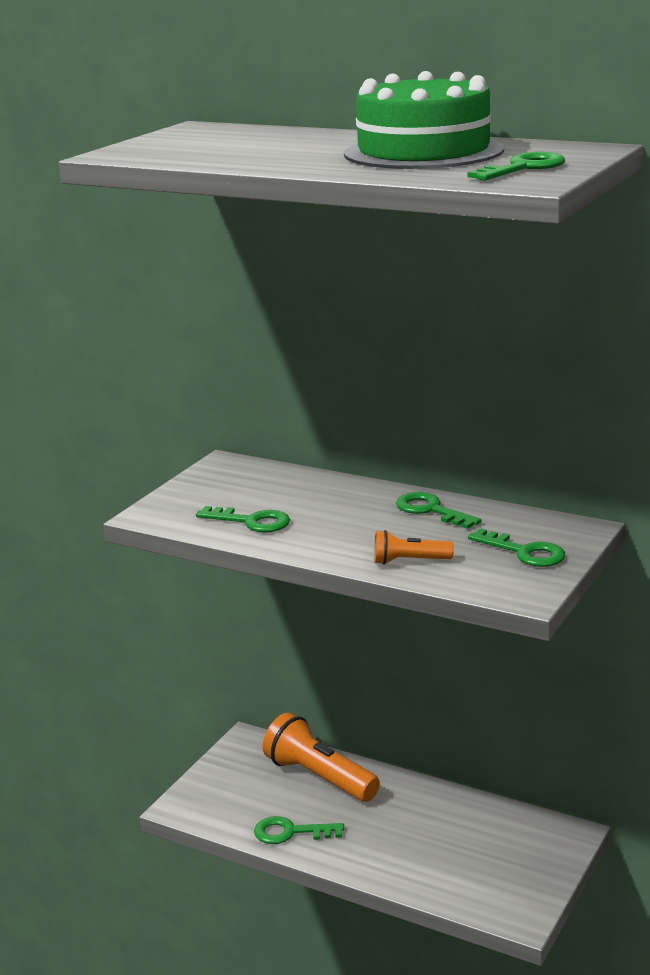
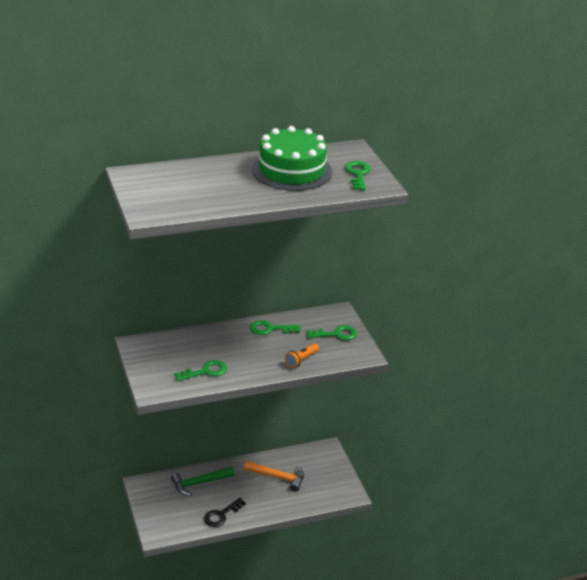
camera: 50 degrees left, 10 degrees up
green key [254,816,344,844] -> black key [204,498,246,527]
orange flashlight [262,713,380,802] -> green hammer [171,466,234,496]
none -> orange hammer [244,461,304,492]

